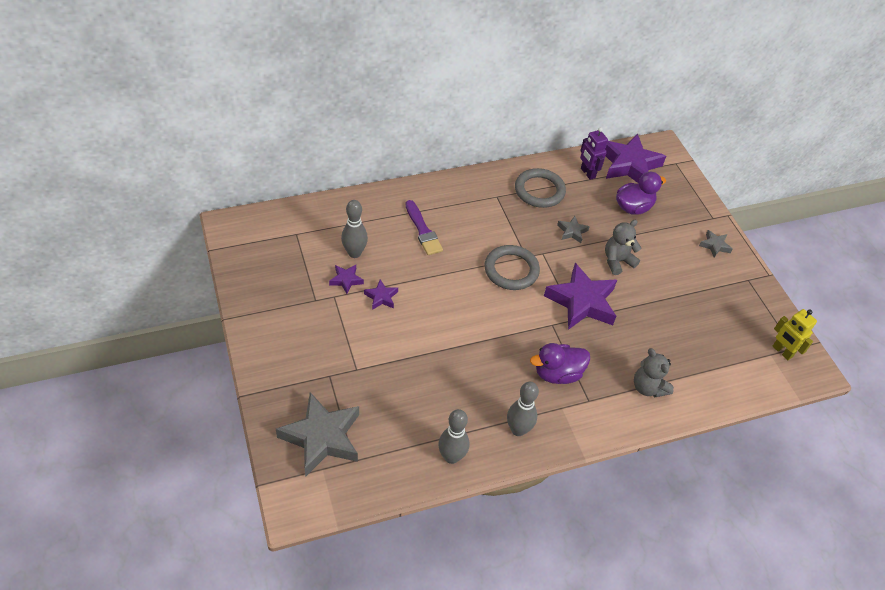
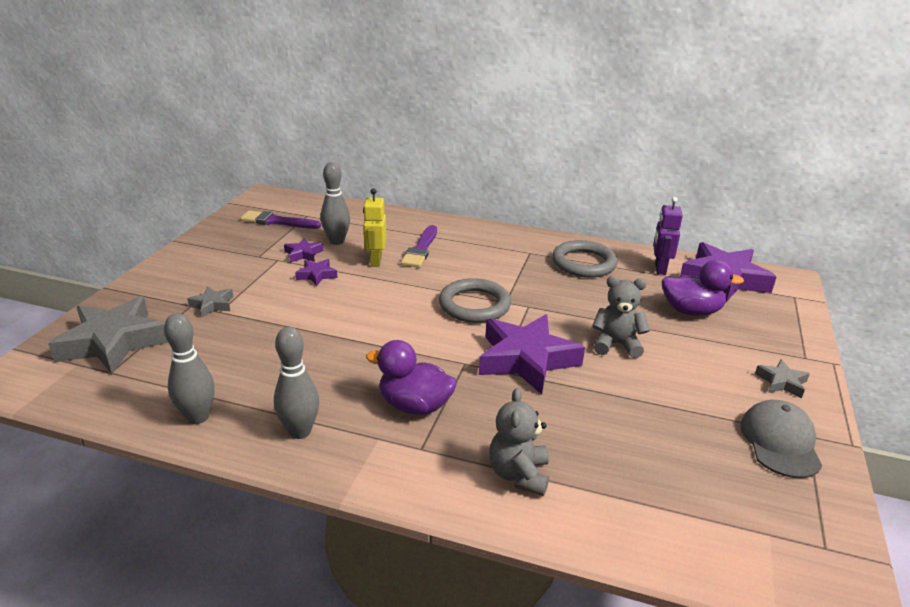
camera: 40 degrees right, 20 degrees down
grey star [557,216,590,243] -> grey star moved to [187,286,233,317]
yellow robot [773,309,817,360] -> yellow robot moved to [363,188,387,267]
none -> purple brush [240,211,321,229]
none -> grey cap [740,400,822,478]

